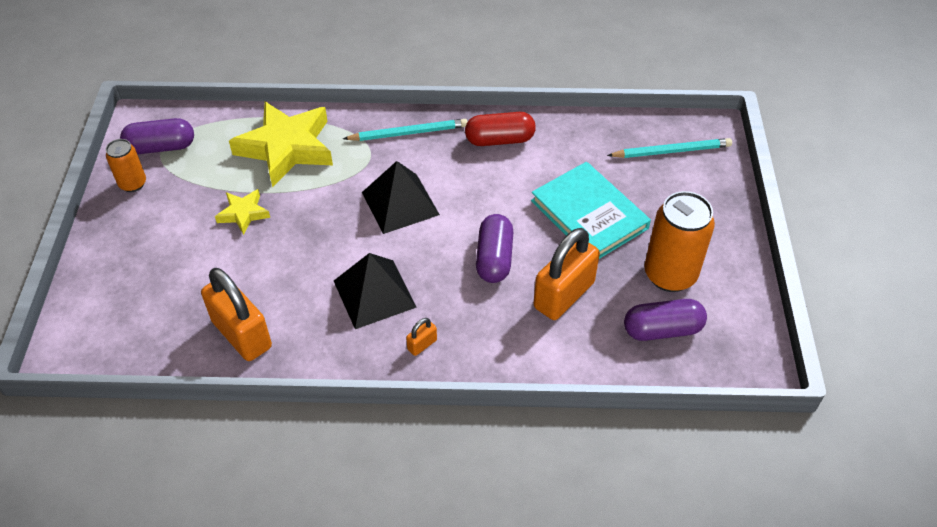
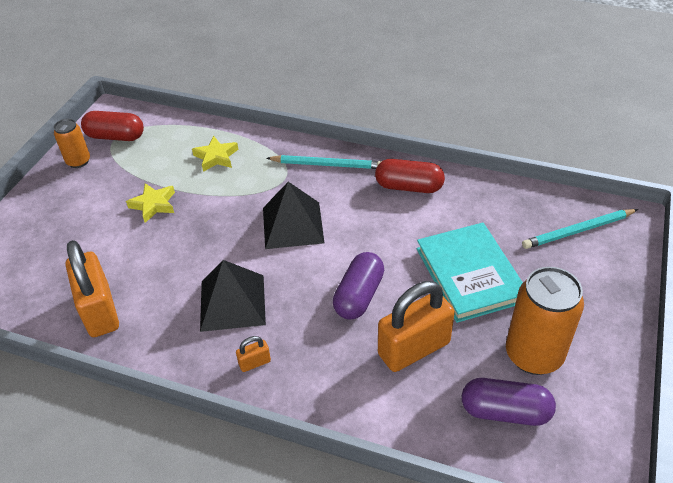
camera: 20 degrees right, 5 degrees down
purple capsule [120,118,194,154] -> red capsule [81,111,144,141]
yellow star [229,101,333,187] -> yellow star [192,136,239,172], size x0.49
turquoise pencil [607,138,732,158] -> turquoise pencil turned 150 degrees clockwise [522,209,638,249]

